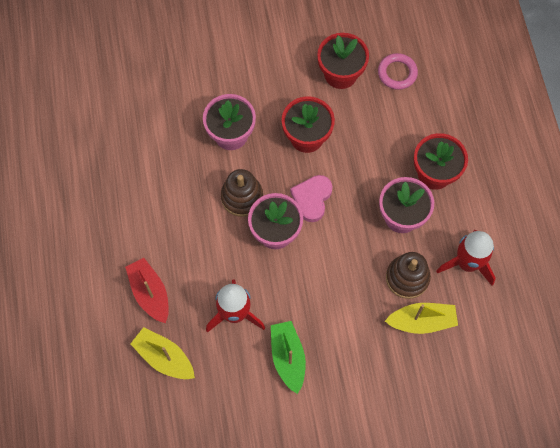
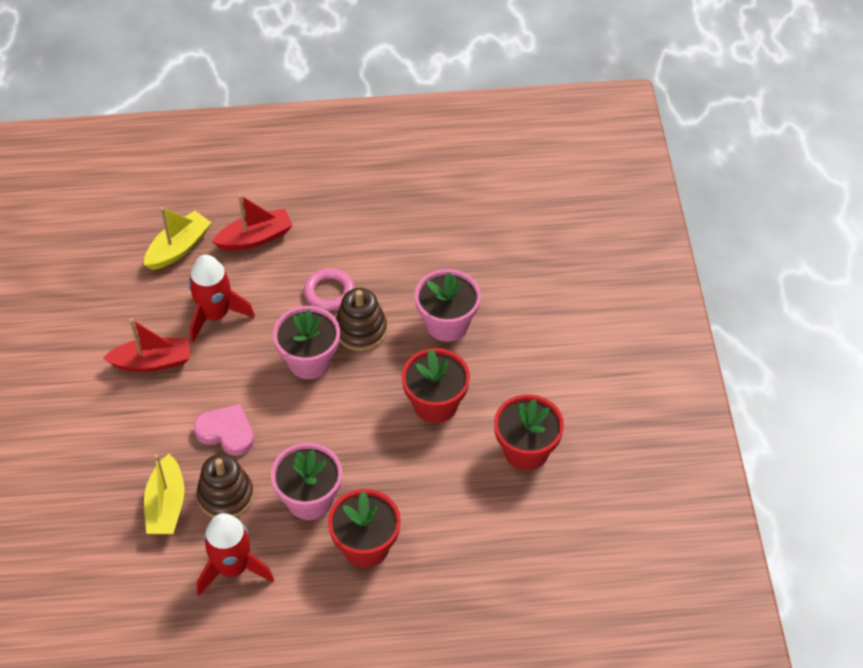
camera: 95 degrees right, 15 degrees down
green boat [271,321,306,394] -> red boat [103,318,190,372]
pink heart [290,175,333,222] -> pink heart moved to [194,404,254,456]
pink ring [378,53,418,90] -> pink ring moved to [304,268,355,311]

